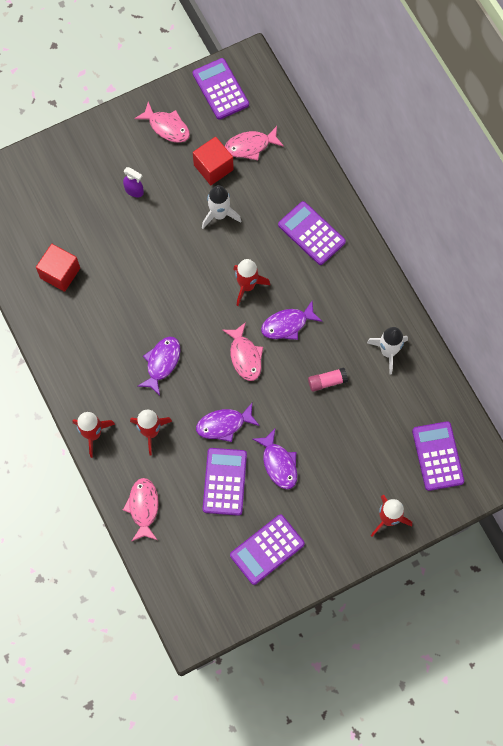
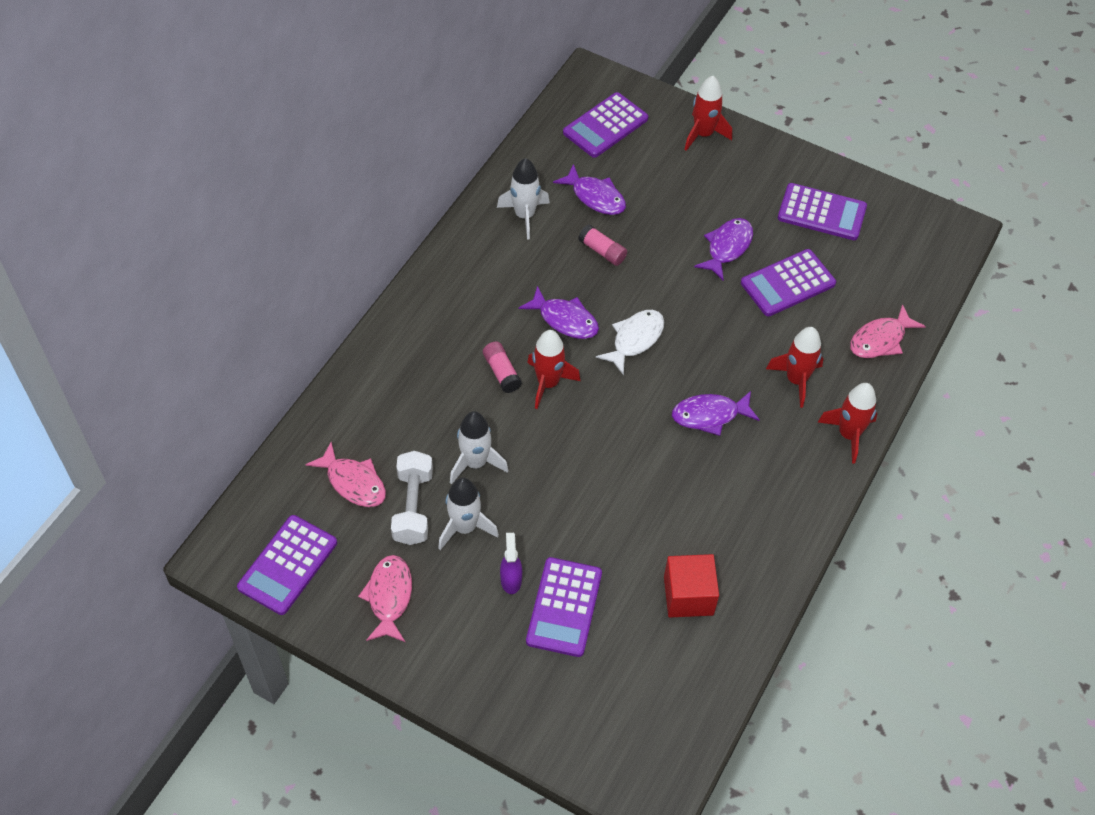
camera: 125 degrees left, 15 degrees down
red cube [193,136,234,185] -> white dumbbell [391,451,433,545]
purple fish [196,403,260,442] -> purple fish moved to [553,164,626,215]
pink fish [223,322,263,381] -> white fish [596,310,664,375]
purple calculator [278,201,346,265] -> purple calculator moved to [526,557,602,657]
none -> white rocket [438,478,499,550]
none -> pink glue stick [483,342,522,393]

